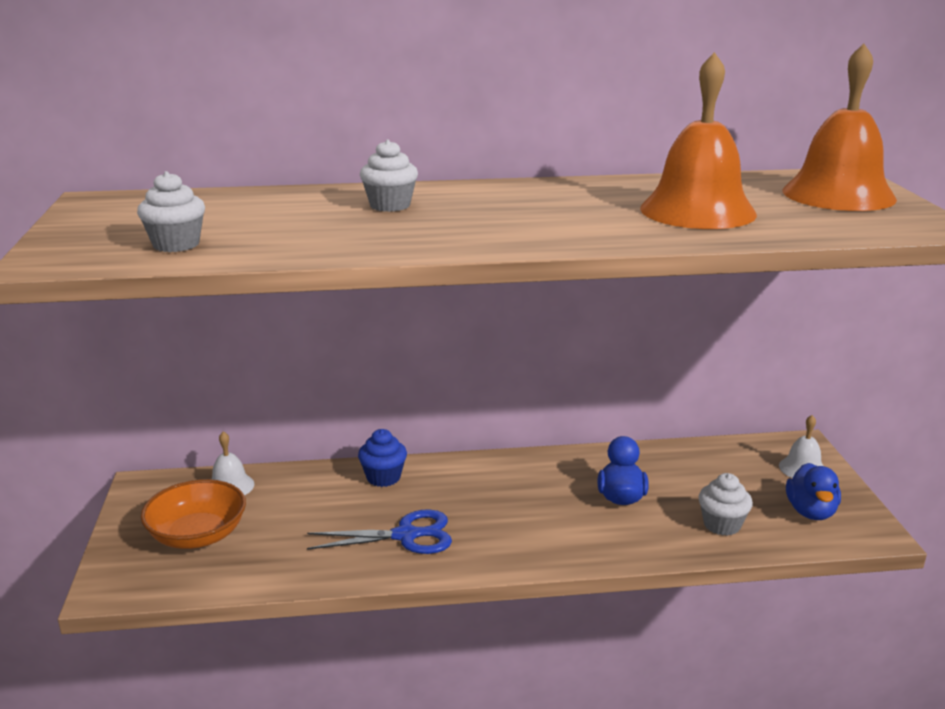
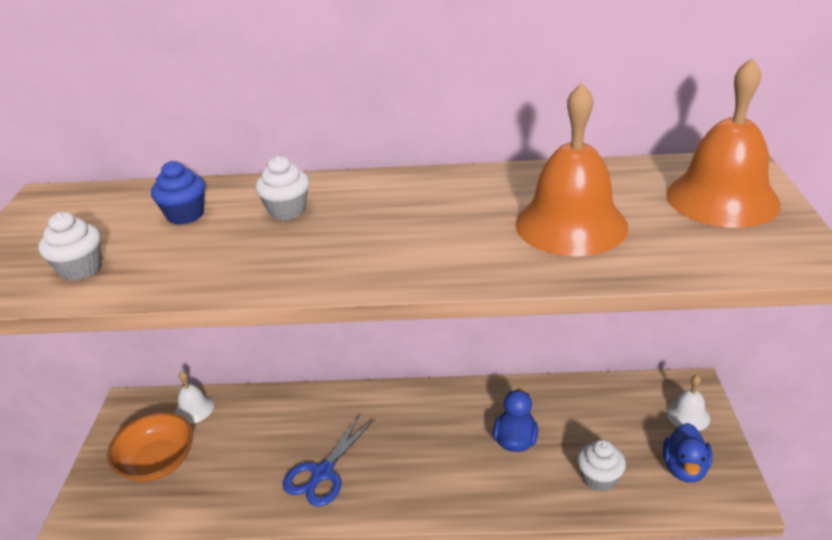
camera: 10 degrees right, 10 degrees up
blue scissors [307,509,452,554] -> blue scissors turned 120 degrees clockwise [283,414,374,507]
blue cupcake [358,429,407,487] -> blue cupcake moved to [151,161,205,225]

